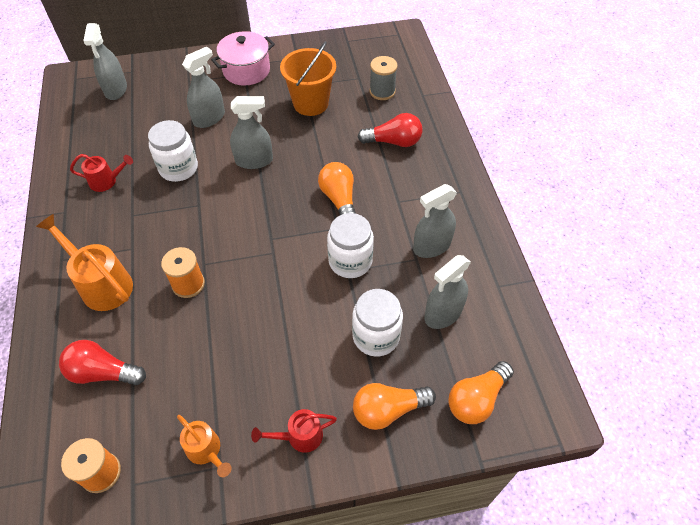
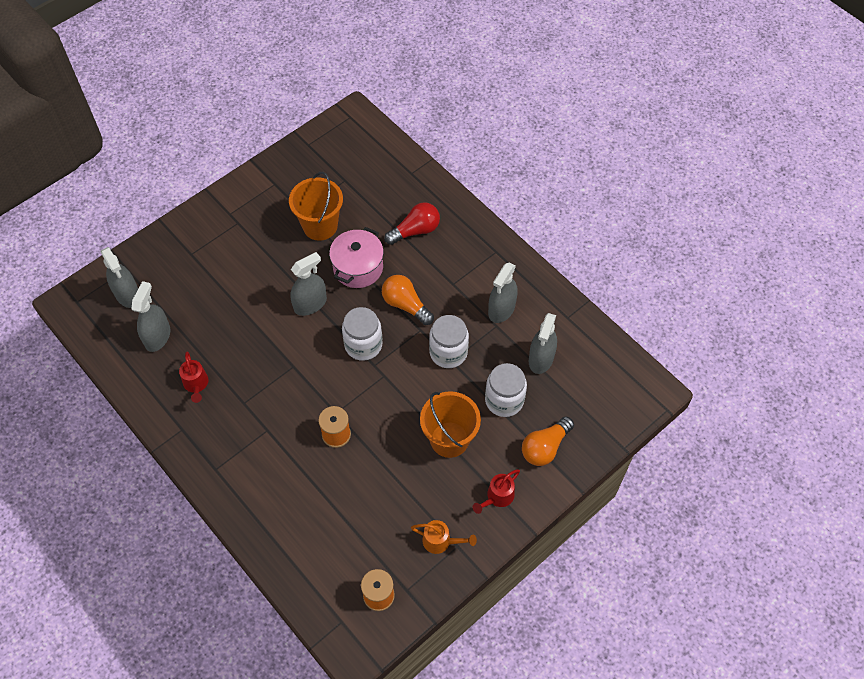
camera: 30 degrees left, 5 degrees up
orange watering can [36,214,133,311] -> none
red light bulb [59,340,146,385] -> none
red watering can [70,154,133,192] -> red watering can turned 105 degrees clockwise [179,352,208,403]
white jar [148,120,198,182] -> white jar moved to [342,307,383,361]
grey spray bottle [182,47,225,128] -> grey spray bottle moved to [131,281,170,352]
pink pot [211,31,275,86] -> pink pot moved to [329,227,384,288]
grey spool [370,56,397,100] -> none
orange light bulb [448,361,514,424] -> none
none -> orange bucket [420,391,481,458]

